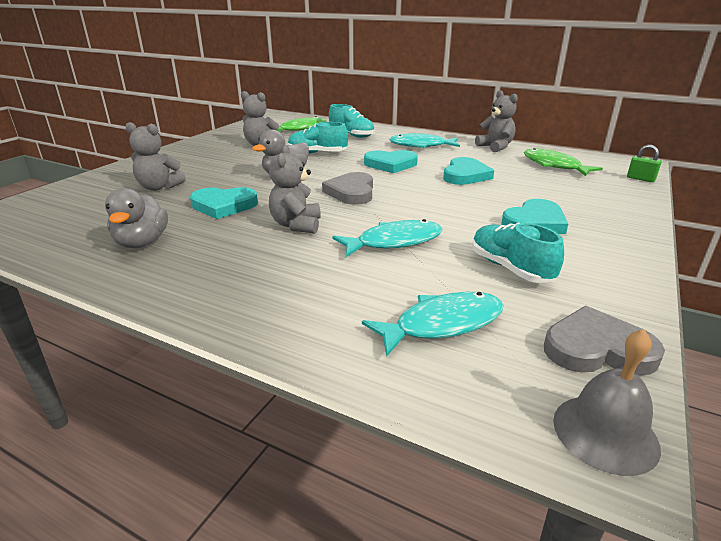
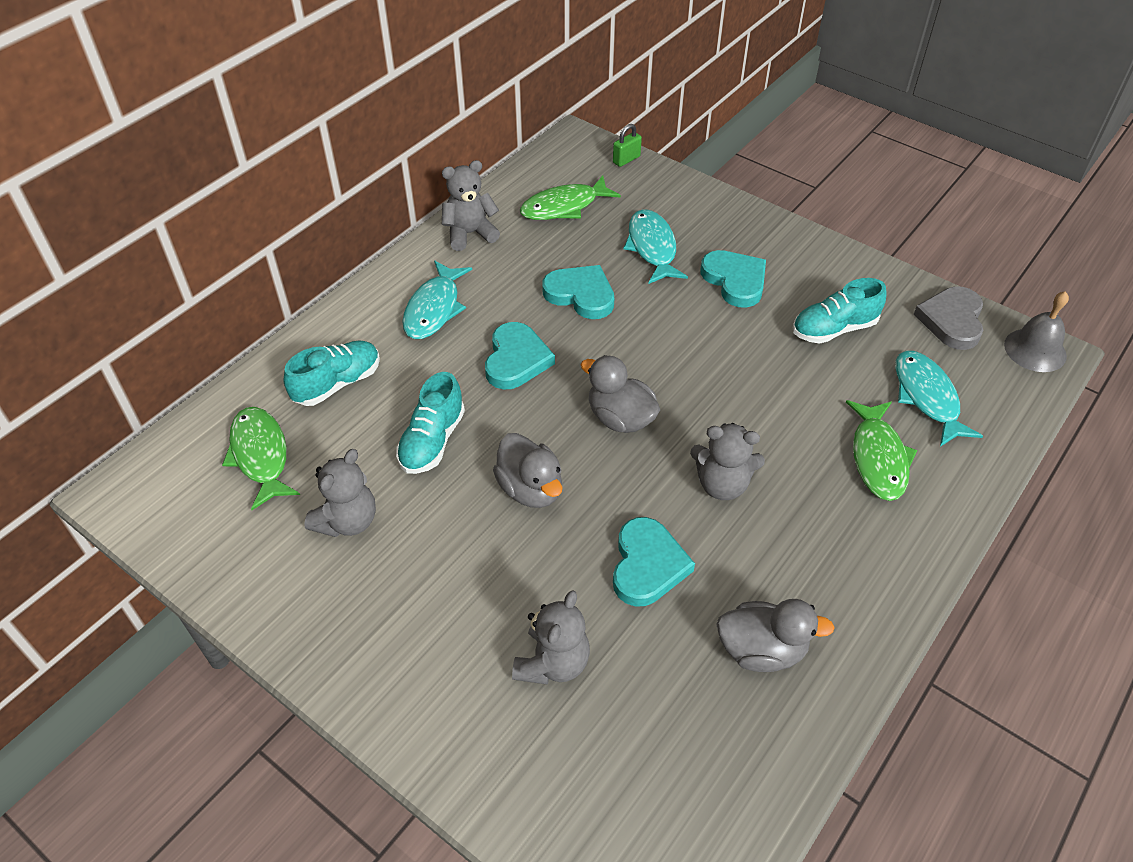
camera: 80 degrees left, 20 degrees up
grey heart [322,172,373,205] -> grey duck [581,355,660,433]
turquoise fish [332,219,442,257] -> turquoise fish moved to [623,209,688,284]
none -> green fish [846,400,918,501]

